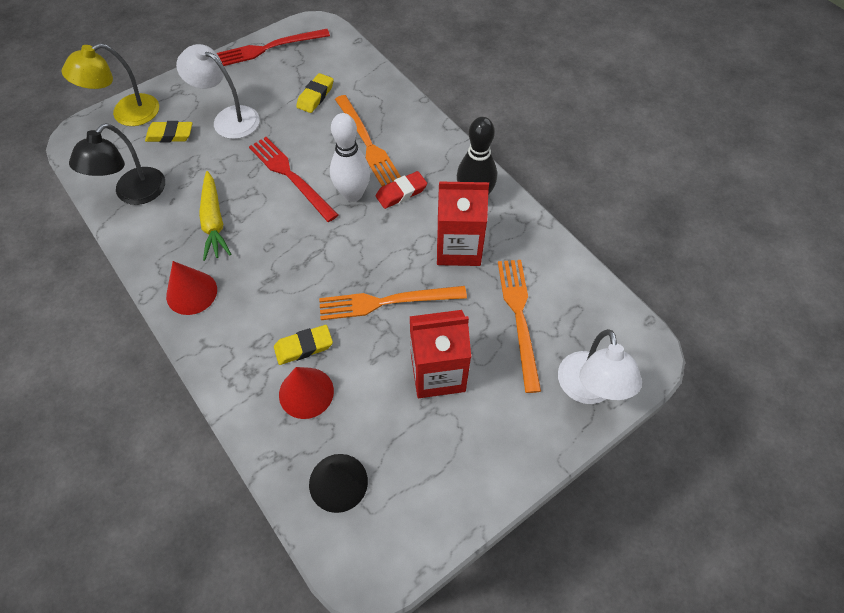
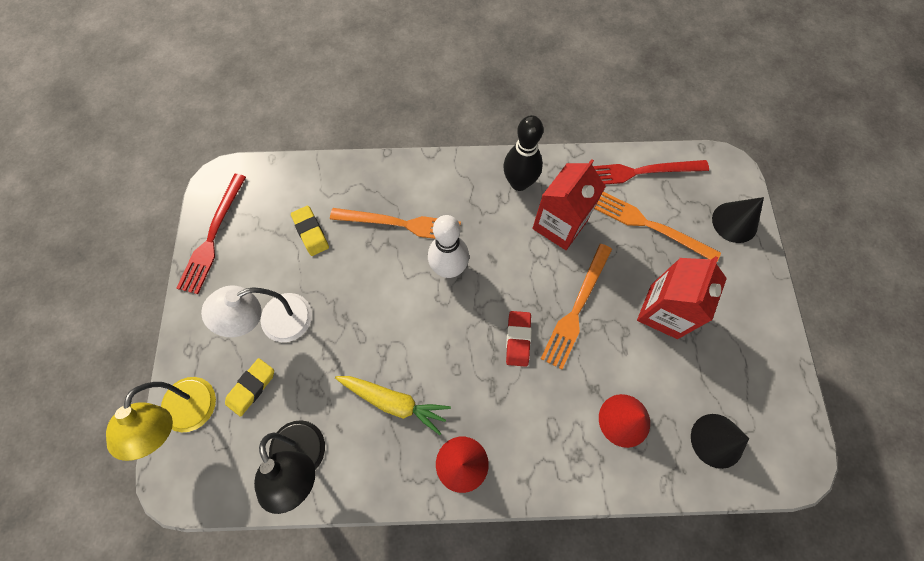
camera: 55 degrees left, 10 degrees up
red fork [249,137,338,222] -> red fork moved to [593,160,709,185]
yellow eraser [274,325,333,365] -> none
red eraser [376,171,427,209] -> red eraser moved to [506,311,531,367]
white lamp [558,329,642,404] -> black cone [712,197,764,243]

